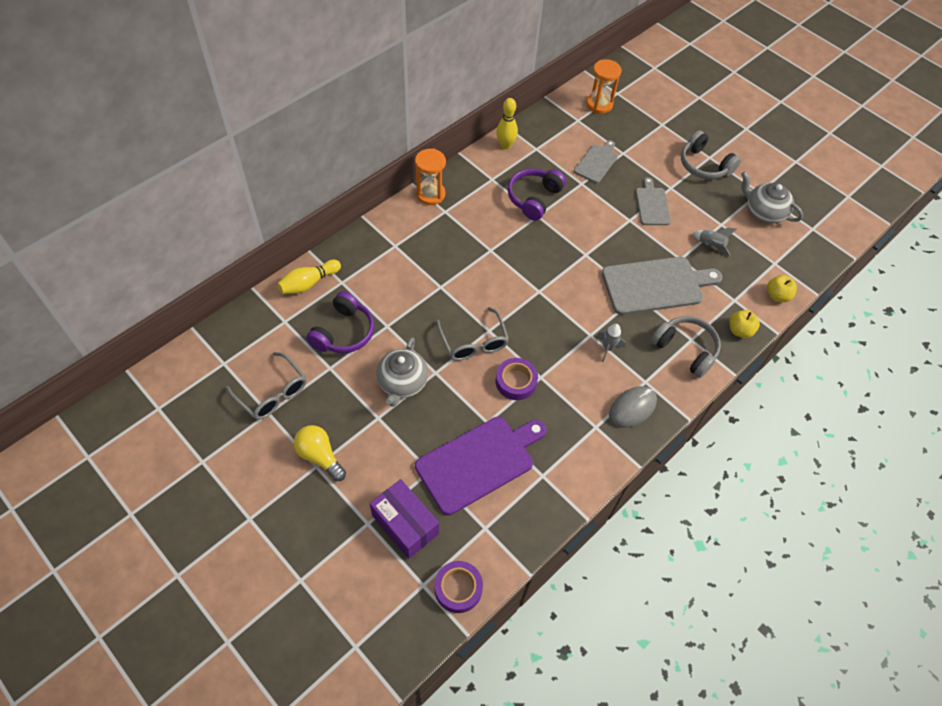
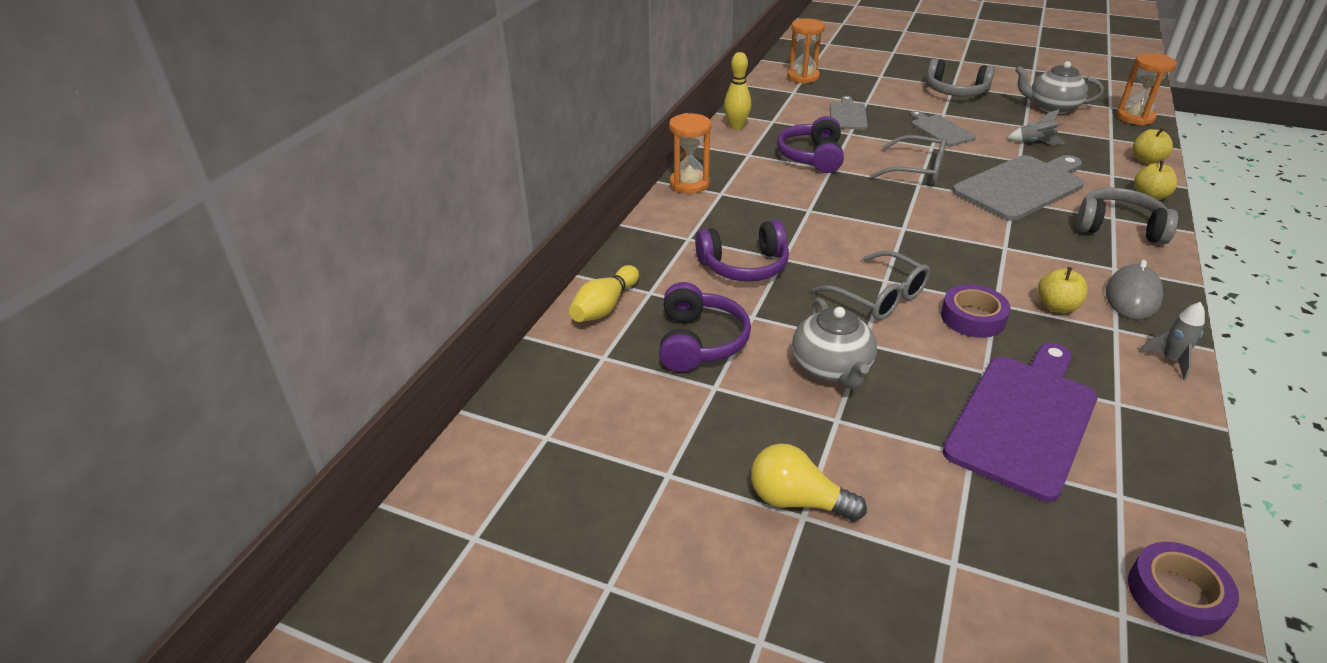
camera: 20 degrees left, 20 degrees down
grey glasses [226,352,306,420] -> grey glasses moved to [870,135,947,184]
purple box [370,479,439,559] -> none
grey rocket [597,324,626,362] -> grey rocket moved to [1139,302,1205,381]
none -> purple headphones [695,220,789,282]
none -> yellow apple [1038,267,1088,313]
none -> orange hourglass [1116,53,1177,126]

